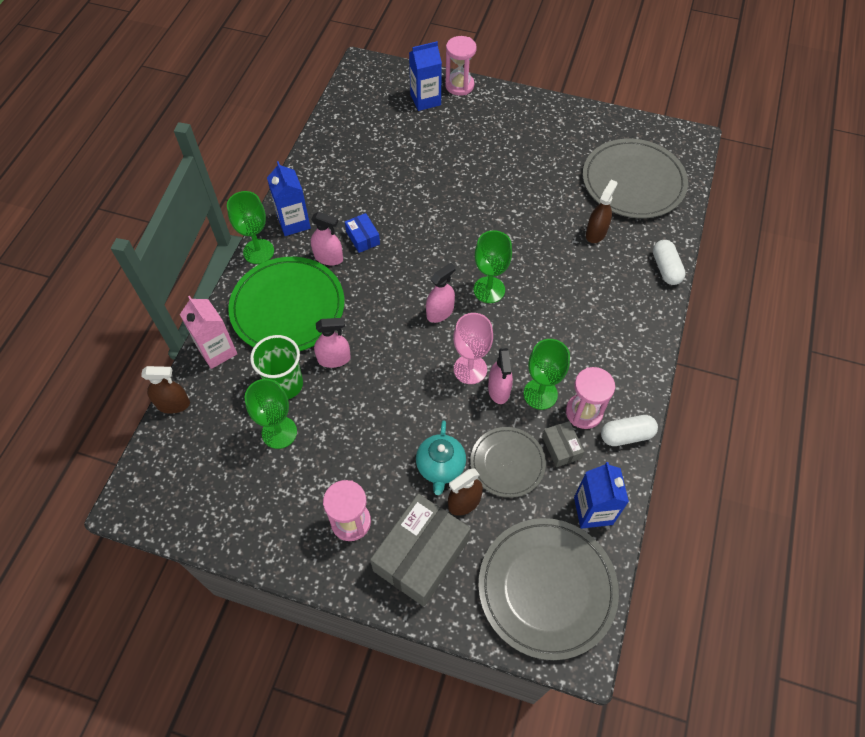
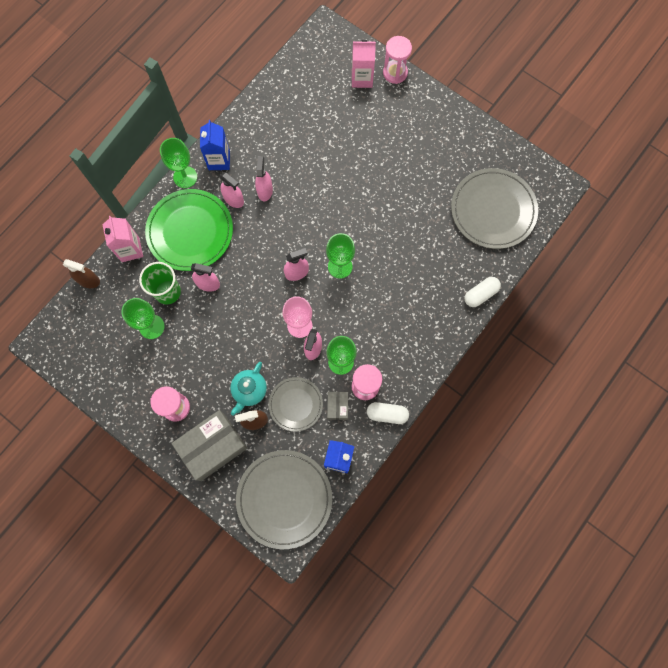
camera: 20 degrees right, 15 degrees up
blue box [345,213,380,253] -> pink spray bottle [255,156,273,201]
blue carton [409,41,442,111] -> pink carton [352,40,376,88]
brown spray bottle [586,180,618,243] -> none
white capsule [653,240,686,285] -> white capsule turned 45 degrees clockwise [465,277,501,307]

